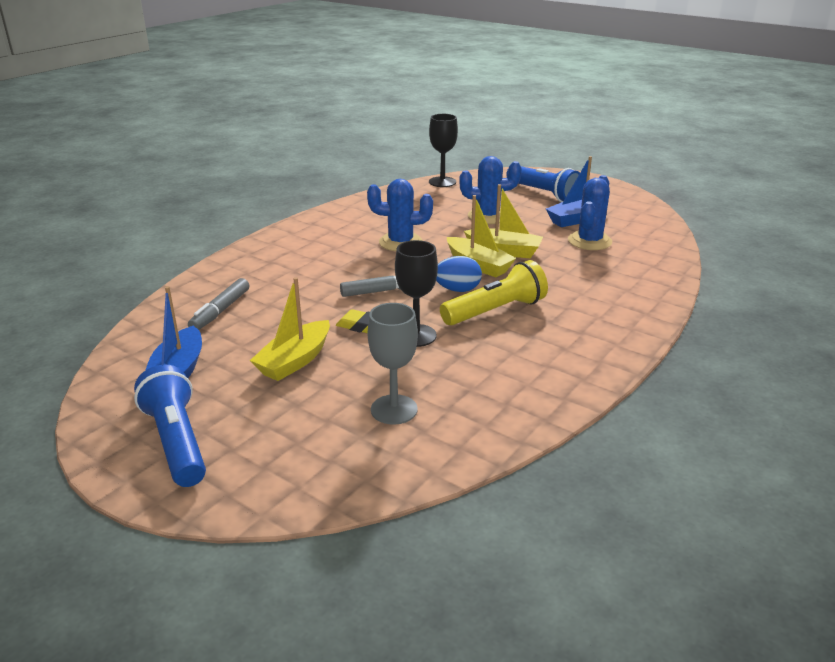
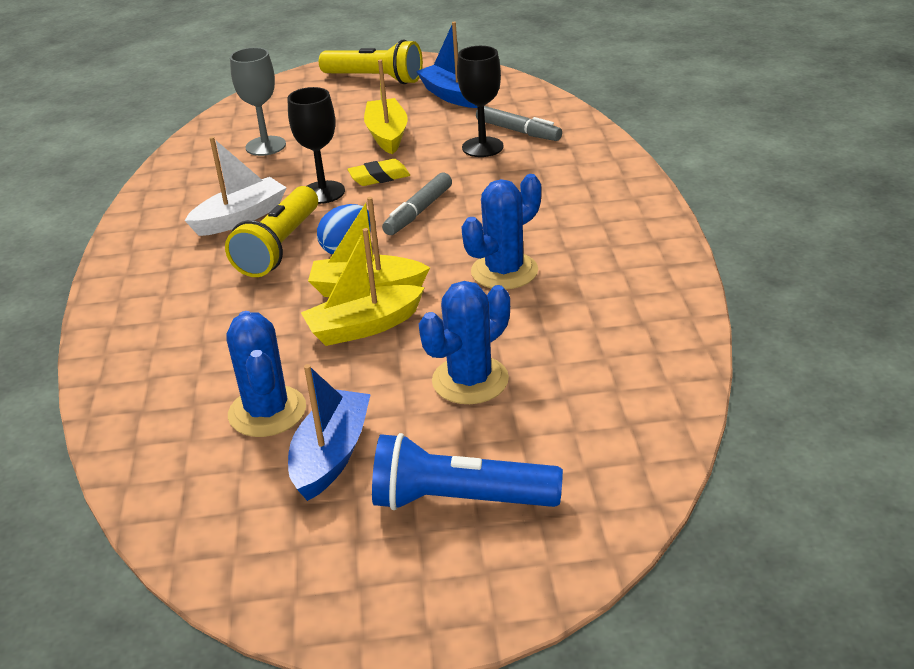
camera: 140 degrees right, 5 degrees up
blue flashlight [134,365,206,487] -> yellow flashlight [319,40,423,84]
grey marker [188,278,249,330] -> grey marker turned 150 degrees clockwise [476,106,562,141]
black goblet [429,114,458,187] -> black goblet moved to [457,46,504,157]
none -> white boat [185,136,287,236]

